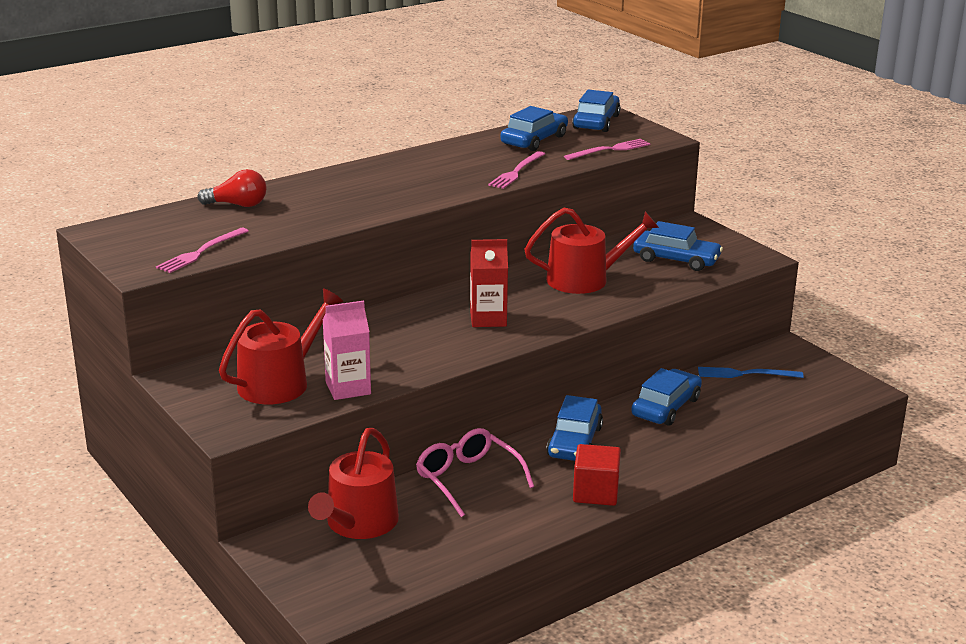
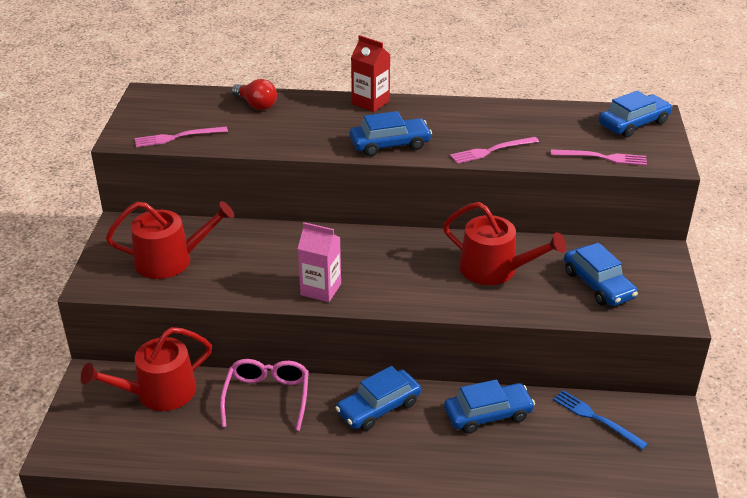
camera: 40 degrees right, 10 degrees up
pink carton [323,300,371,400] -> pink carton moved to [298,222,341,302]
red carton [470,239,508,327] -> red carton moved to [351,35,390,112]
blue car [500,106,568,151] -> blue car moved to [350,111,432,156]
red cube [573,444,621,506] -> none

